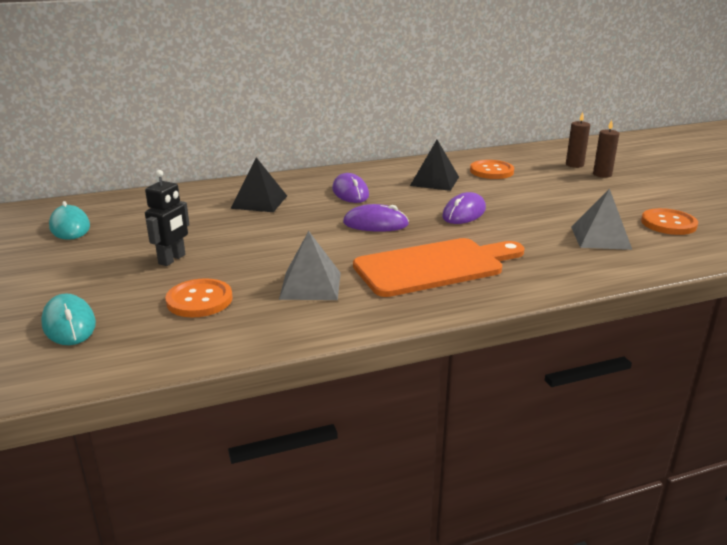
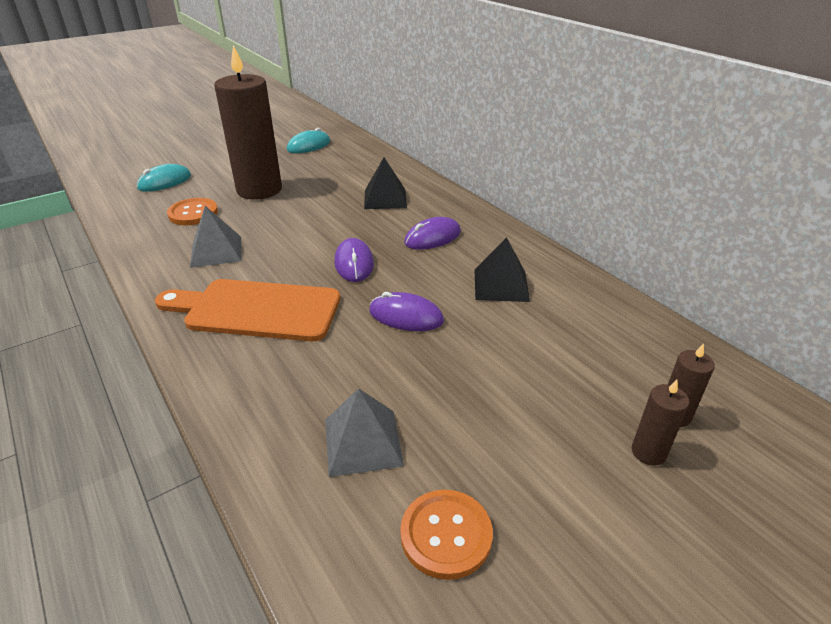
camera: 75 degrees right, 10 degrees up
black robot [145,170,190,266] -> brown candle [214,45,282,200]
orange cutting board [353,238,524,297] -> orange cutting board turned 135 degrees clockwise [155,279,340,341]
orange button [470,160,514,179] -> none

